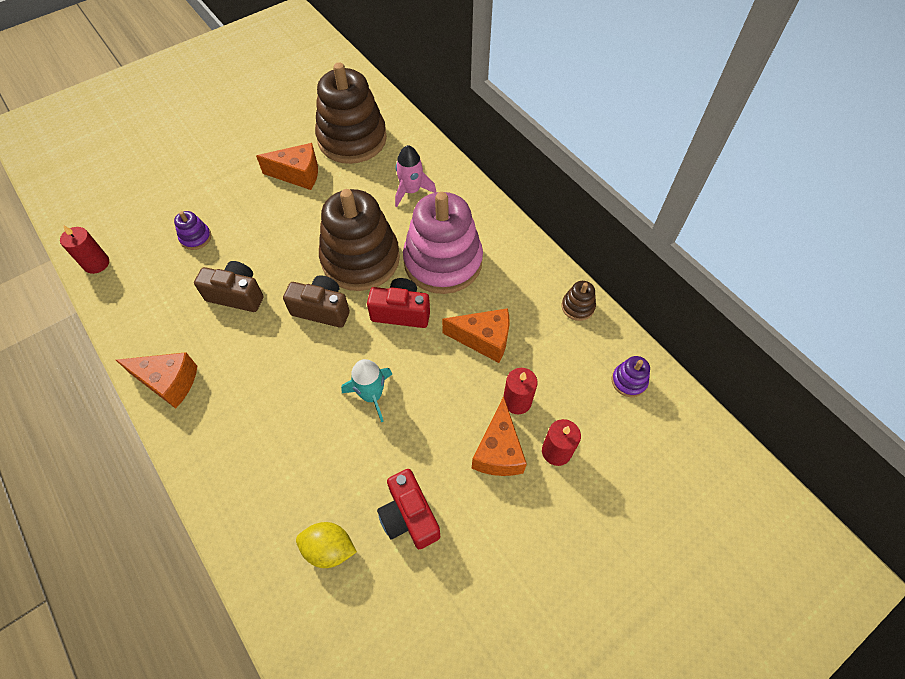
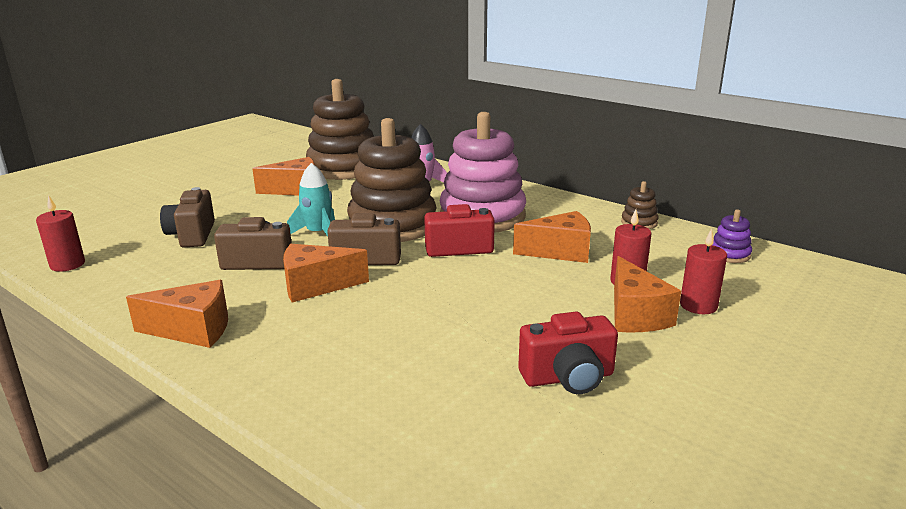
camera: 15 degrees left, 35 degrees down
purple stacking toy [174,211,211,250] -> brown camera [160,187,215,247]
yellow lemon [296,522,357,568] -> none
turquoise rocket [341,359,392,422] -> turquoise rocket moved to [287,163,335,237]
red camera [377,469,440,549] -> red camera turned 60 degrees counterclockwise [518,312,618,394]
none -> orange cheese [283,244,369,303]

